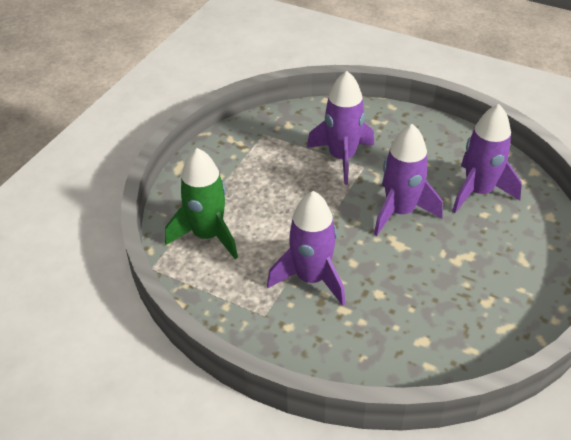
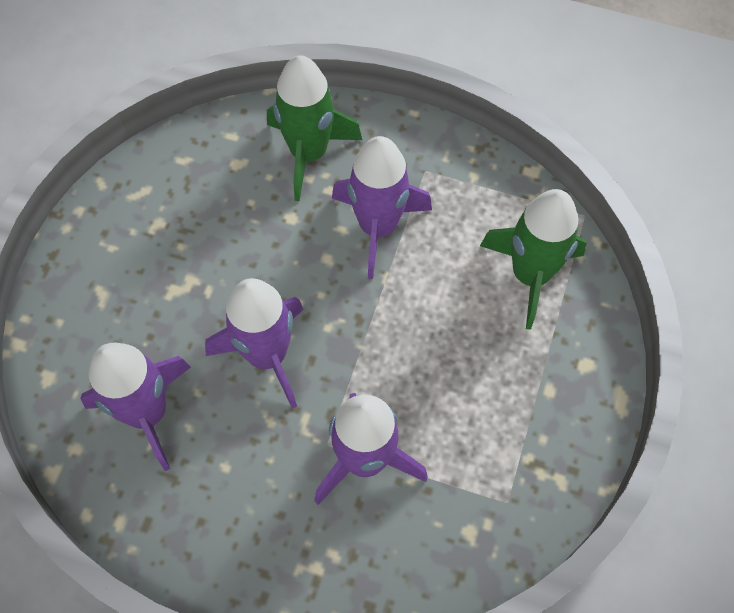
camera: 170 degrees right, 20 degrees up
none -> green rocket [267,55,362,201]

